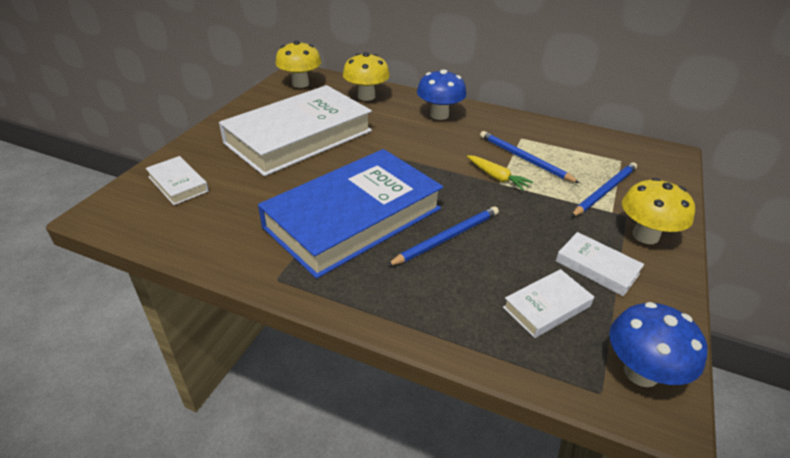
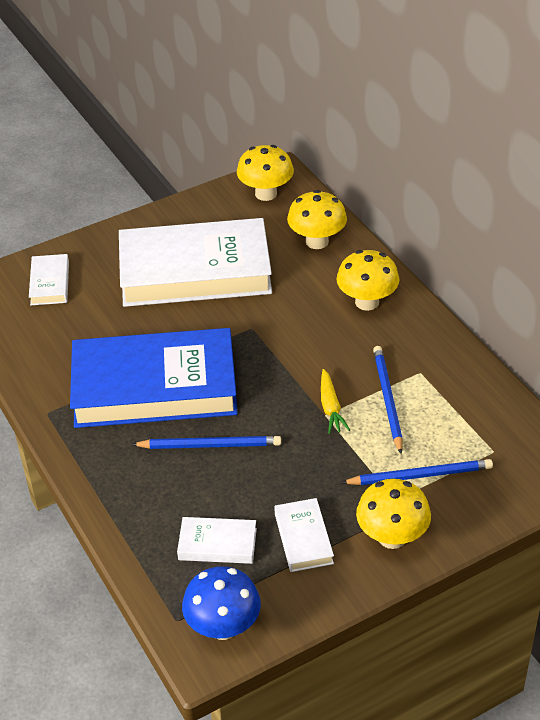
camera: 40 degrees right, 5 degrees up
blue mushroom [417,70,466,120] -> yellow mushroom [337,250,399,311]

